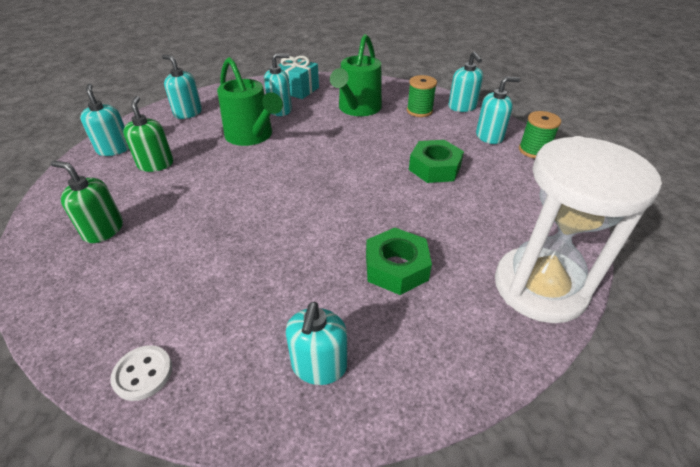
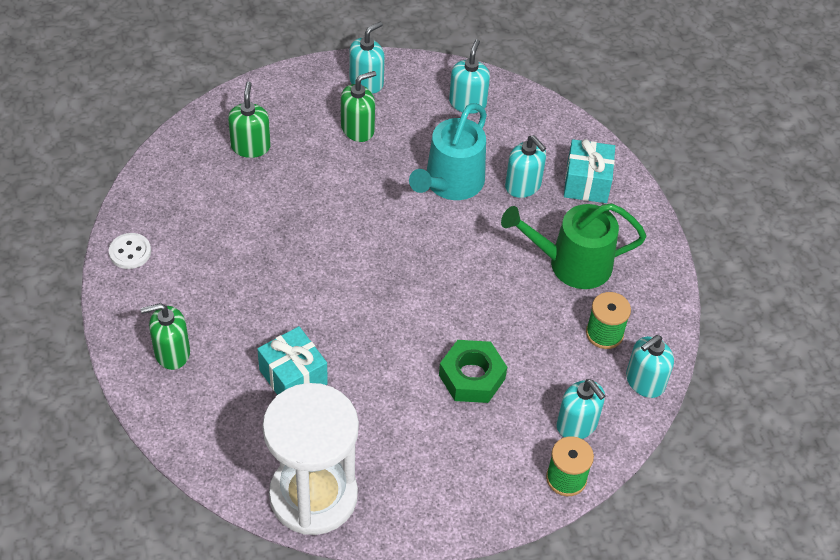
camera: 65 degrees right, 10 degrees up
green watering can [217,57,283,146] -> turquoise watering can [409,103,487,200]
turquoise soap dispenser [286,302,347,385] -> green soap dispenser [141,303,190,370]
green nut [366,228,432,295] -> turquoise gift [257,326,328,395]

